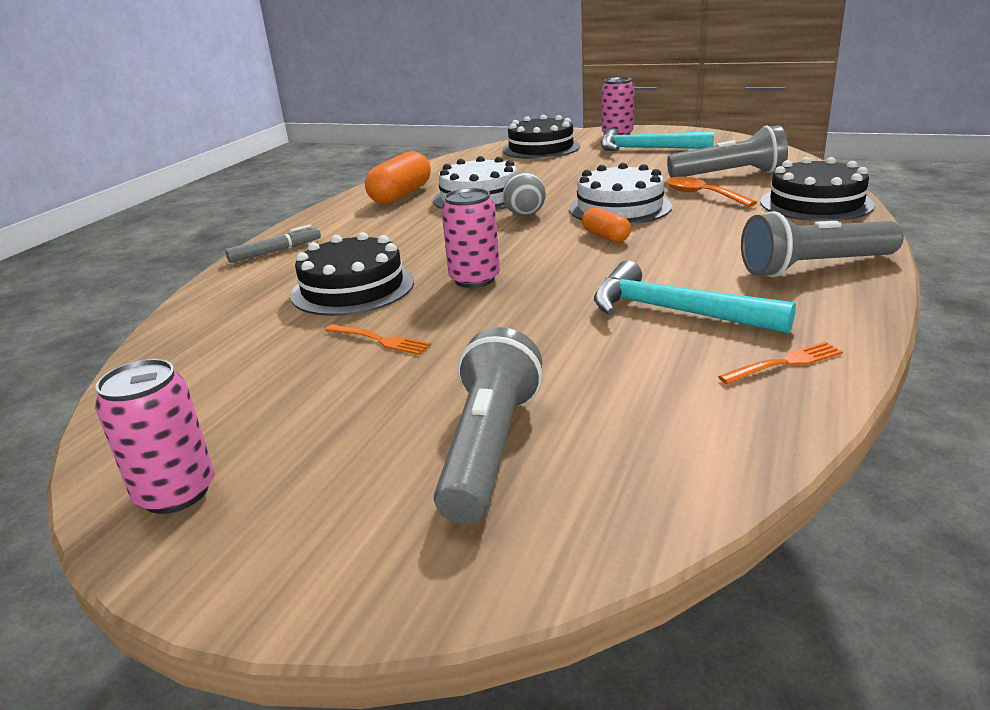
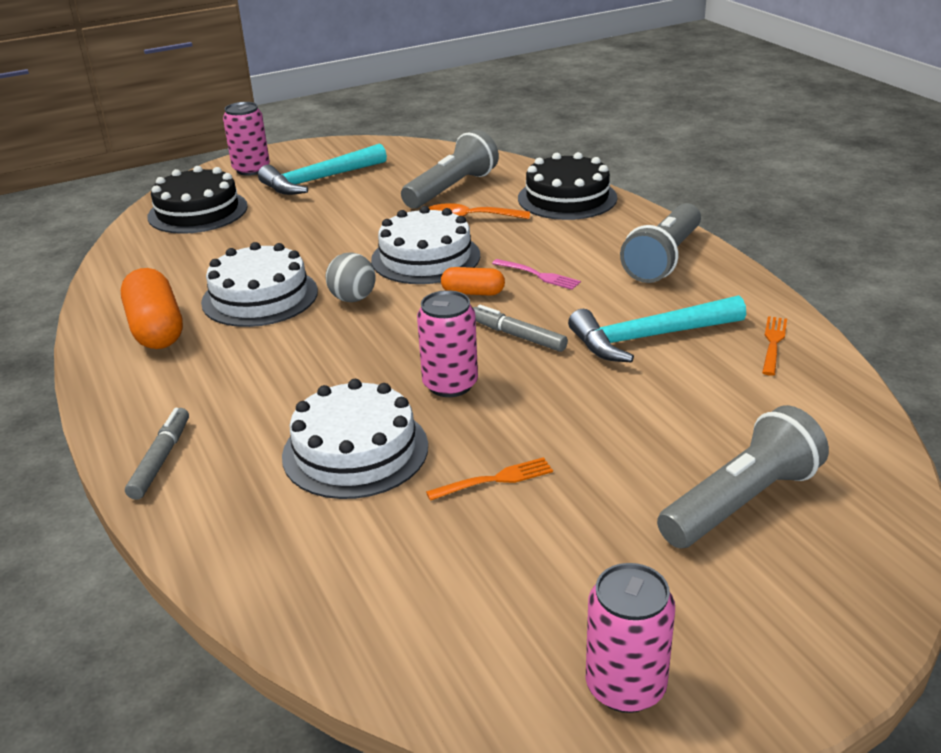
camera: 50 degrees left, 5 degrees up
black cake [290,232,414,316] -> white cake [282,379,428,499]
grey flashlight [434,327,543,524] -> grey flashlight turned 90 degrees clockwise [657,405,829,548]
none -> grey marker [473,305,568,352]
none -> pink fork [492,259,581,290]

